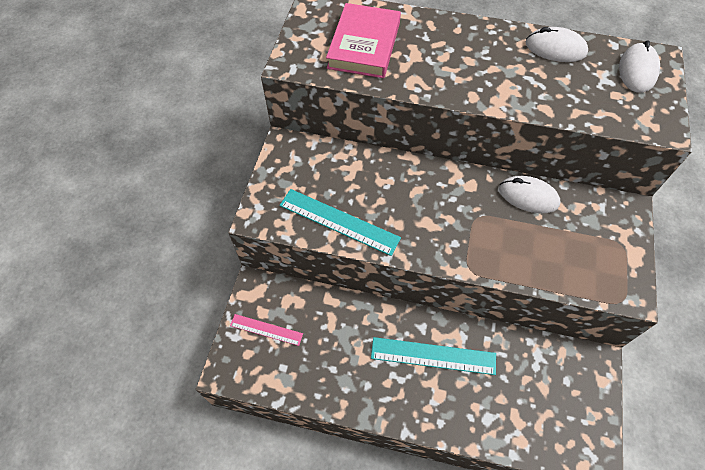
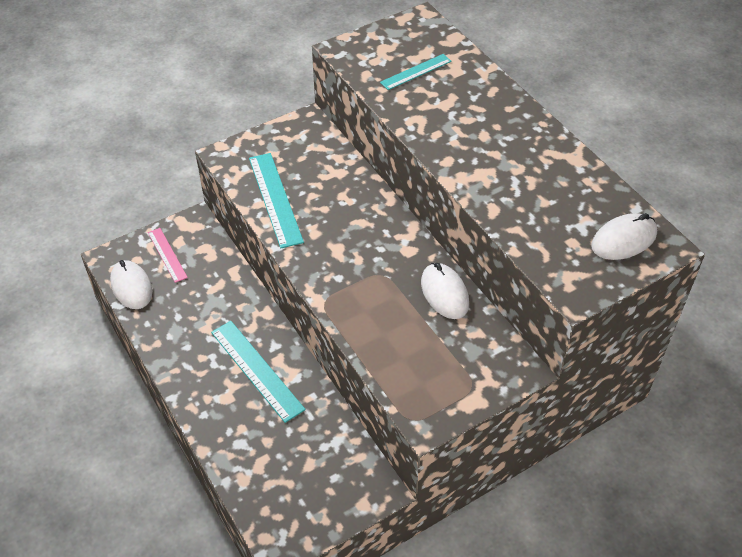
camera: 45 degrees right, 10 degrees down
pink book [326,3,401,78] -> turquoise ruler [380,54,452,90]
white mouse [526,27,588,62] -> white mouse moved to [110,260,152,309]

